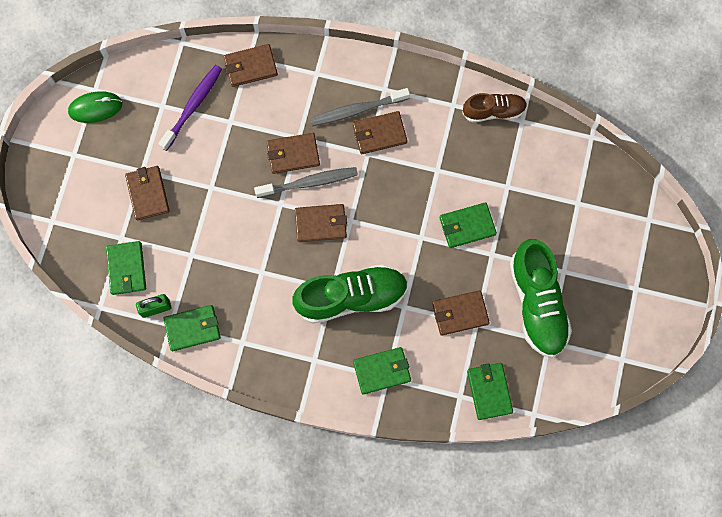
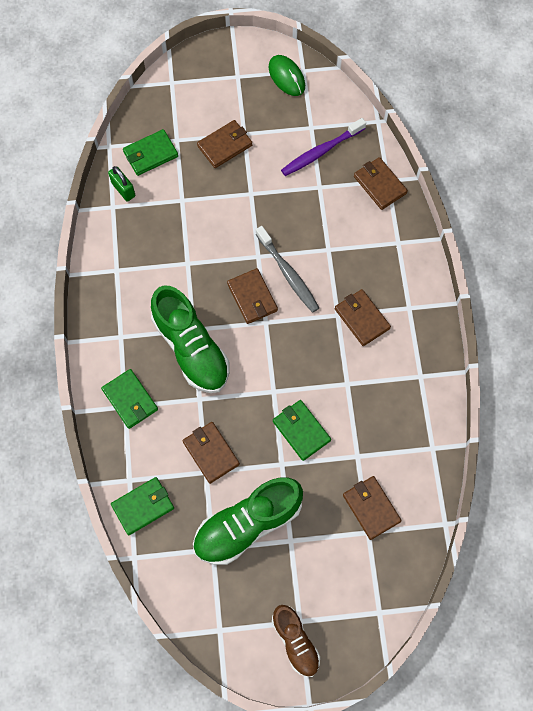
camera: 70 degrees right, 5 degrees down
purple toothbrush [158,65,222,151] -> purple toothbrush turned 135 degrees clockwise [281,118,366,176]
green wallet [163,305,221,351] -> none
brown wallet [267,133,320,174] -> brown wallet moved to [343,476,402,540]
grey toothbrush [310,88,410,126] -> none
brown shoe [462,93,527,122] -> brown shoe moved to [272,605,320,677]

